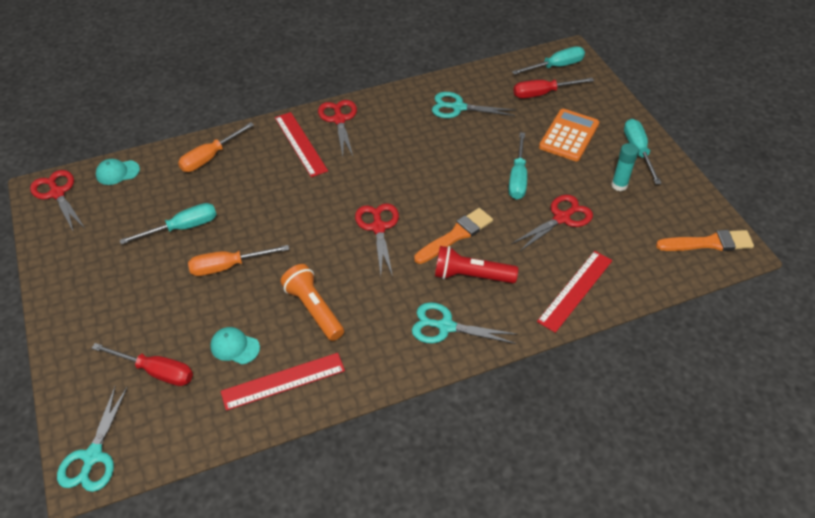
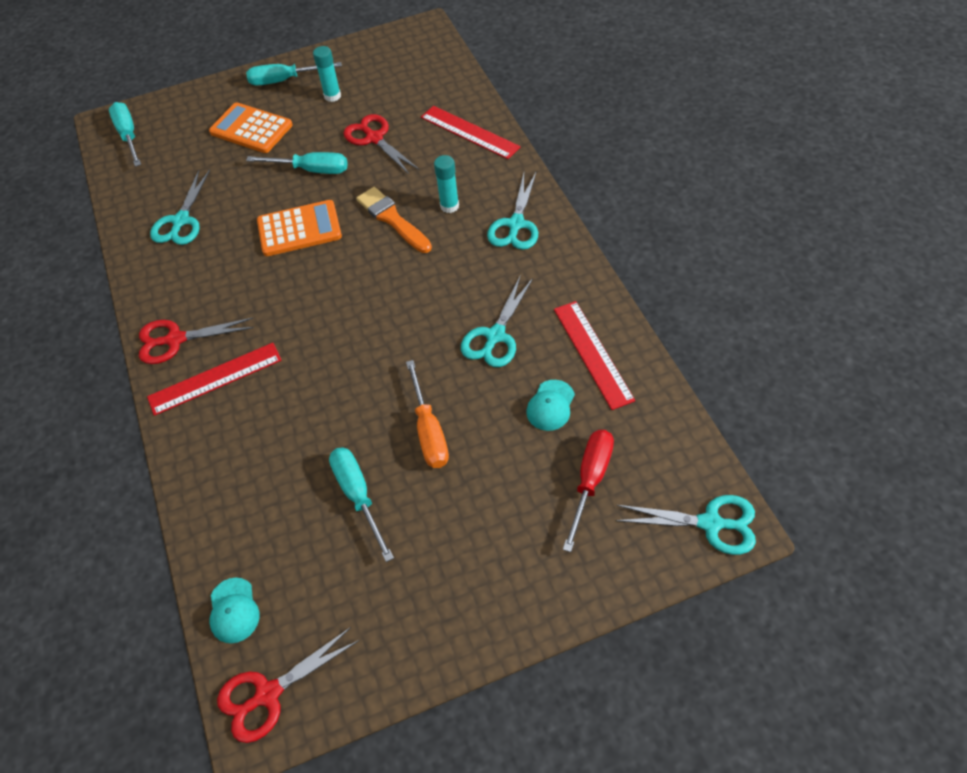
camera: 85 degrees left, 5 degrees up
orange screwdriver [178,122,254,172] -> none
orange flashlight [281,264,344,341] -> turquoise scissors [461,275,533,367]
red scissors [355,203,399,277] -> none
red flashlight [435,246,518,283] -> turquoise glue stick [434,155,459,213]
red screwdriver [513,78,594,98] -> none
orange brush [656,230,754,251] -> none
none -> orange calculator [257,200,342,256]

